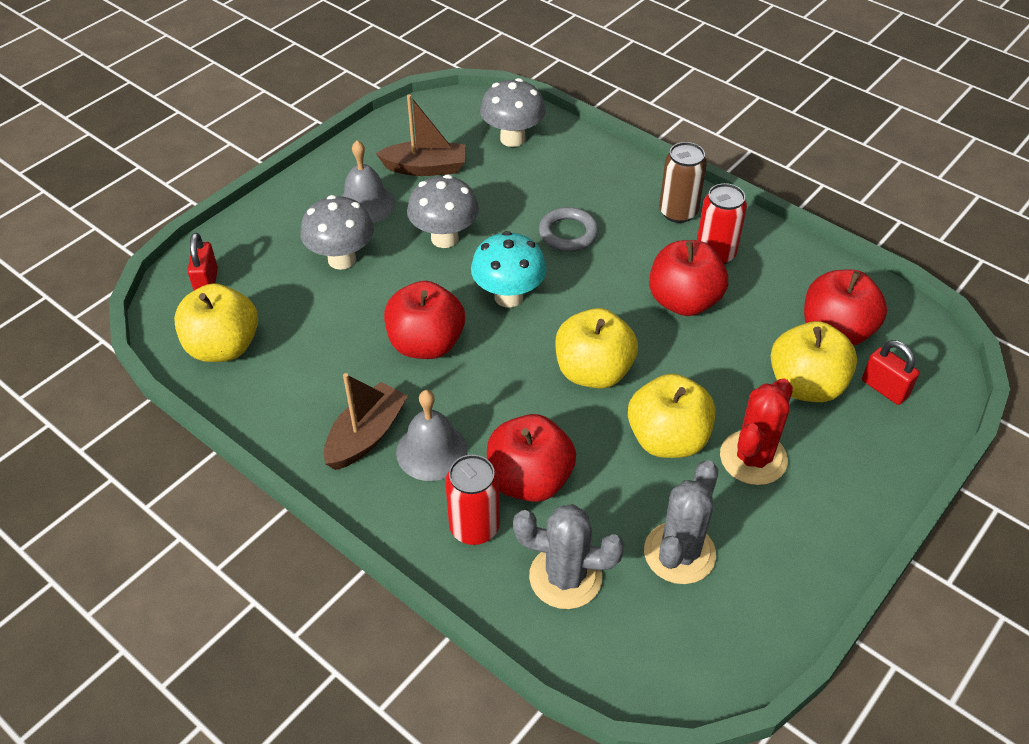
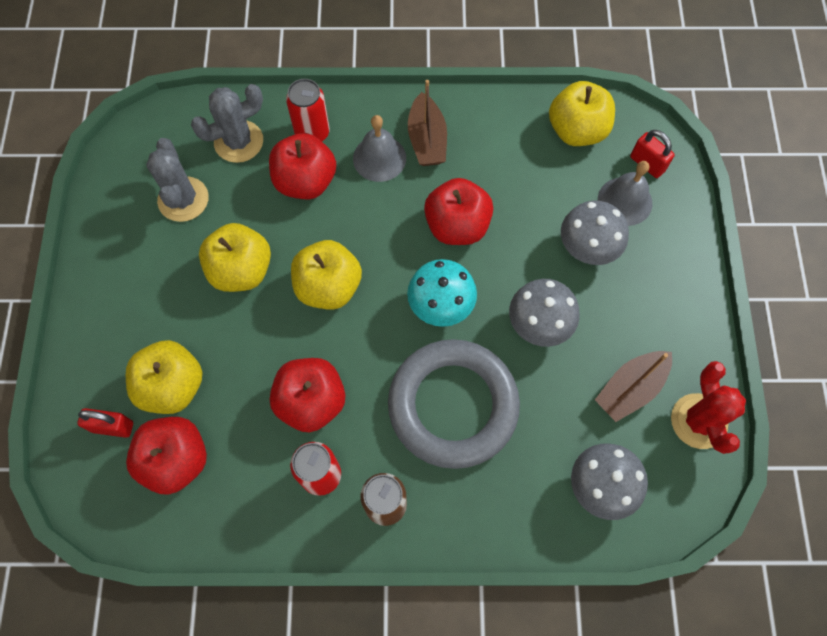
camera: 140 degrees right, 20 degrees up
grey bell [341,140,395,223] -> grey bell moved to [598,161,652,226]
grey ring [539,207,599,252] -> grey ring [388,339,520,469], size x2.17
red cactus [720,378,793,485] -> red cactus moved to [671,361,746,454]

